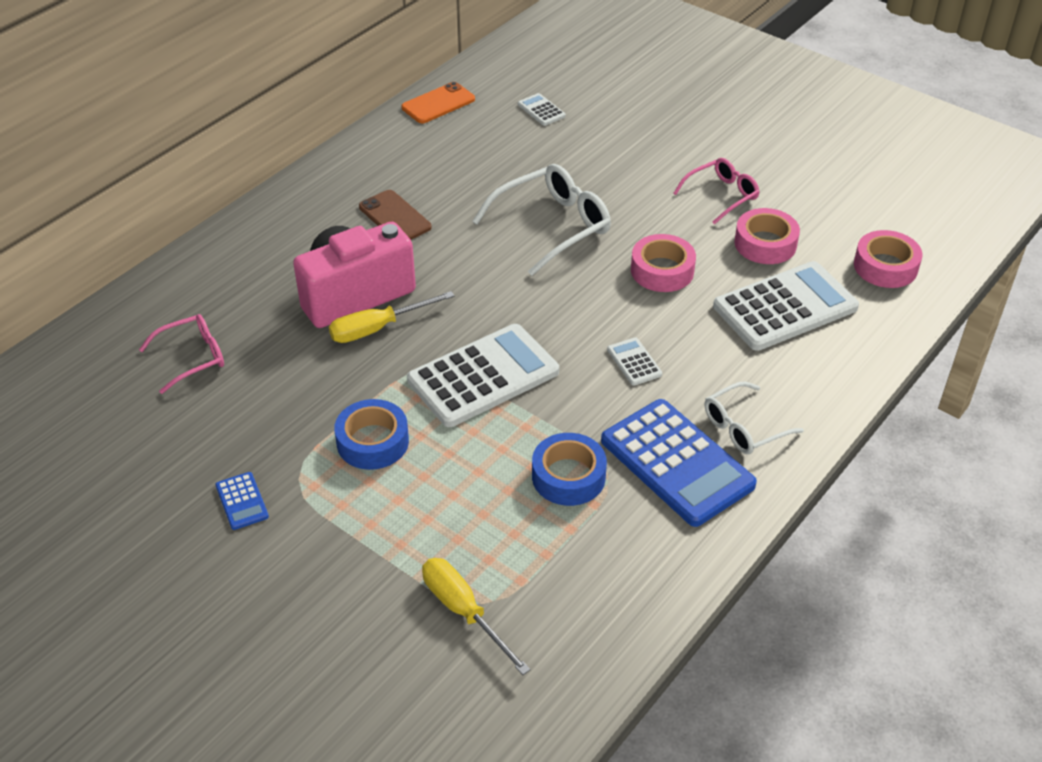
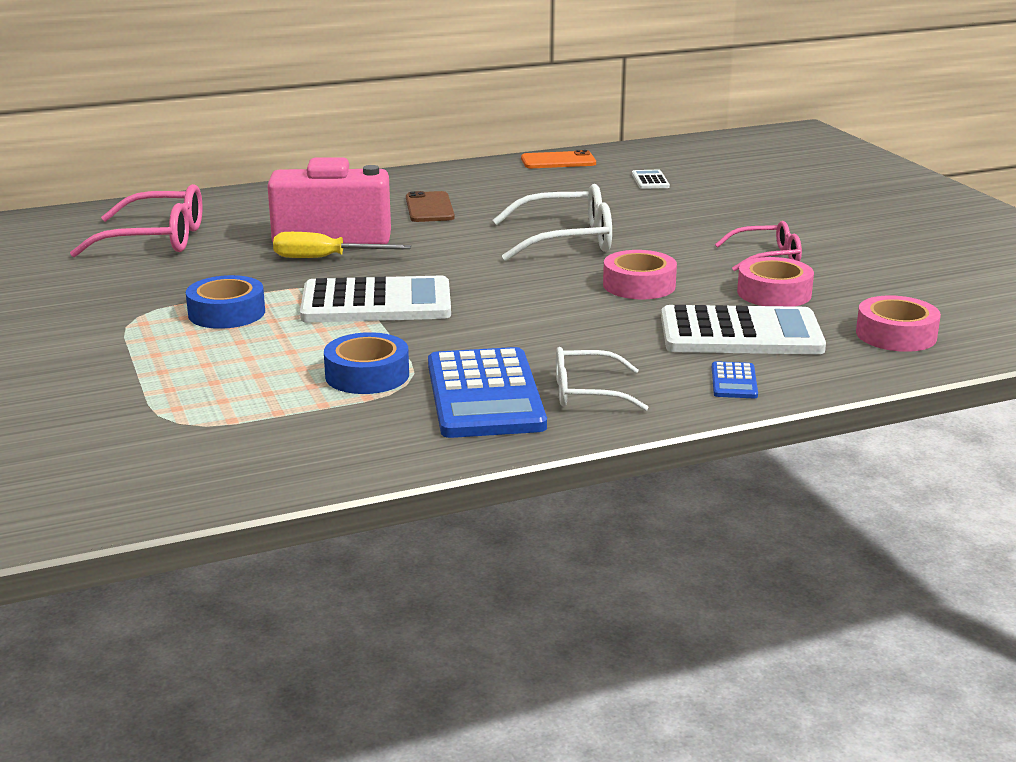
camera: 30 degrees right, 20 degrees down
pink glasses [139,314,224,394] -> pink glasses [70,184,203,257], size x1.61
blue calculator [215,472,269,530] -> blue calculator moved to [712,361,758,398]
yellow screwdriver [422,558,531,675] -> none
white calculator [607,338,662,385] -> none

